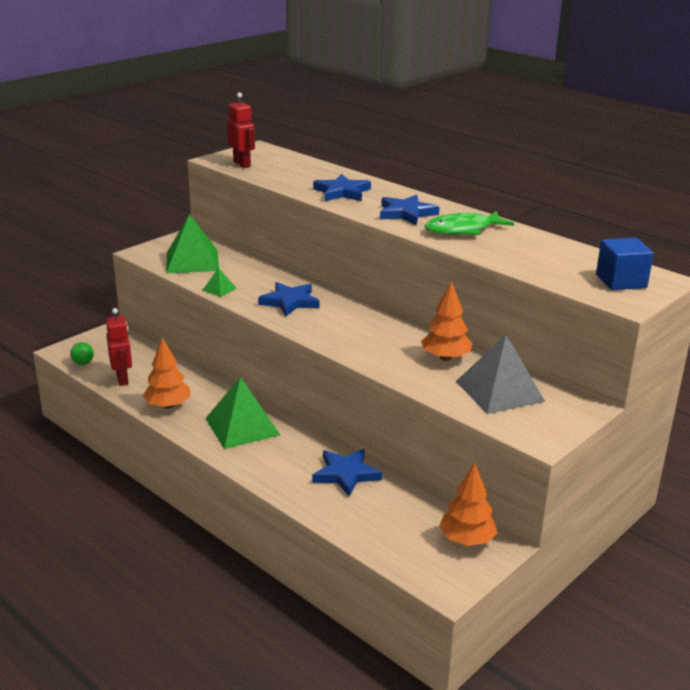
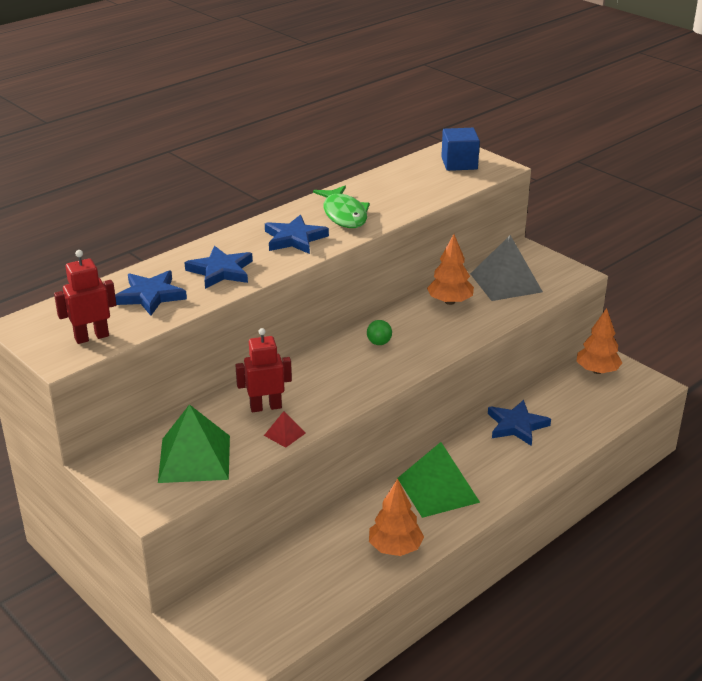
camera: 85 degrees left, 5 degrees up
green ball [70,342,94,365] -> green ball moved to [367,320,392,345]
red robot [106,308,132,386] -> red robot moved to [235,328,292,412]
green pyramid [202,267,237,297] -> red pyramid [264,411,306,448]
blue star [258,282,319,316] -> blue star moved to [115,270,187,316]

